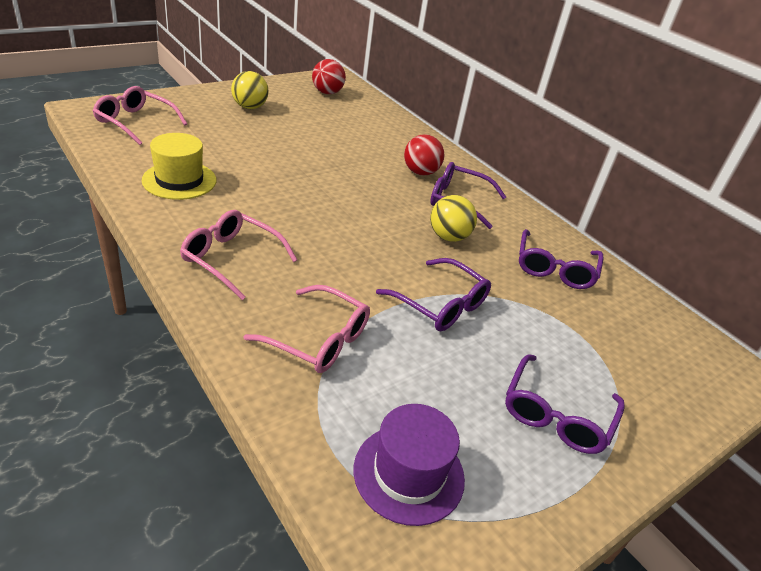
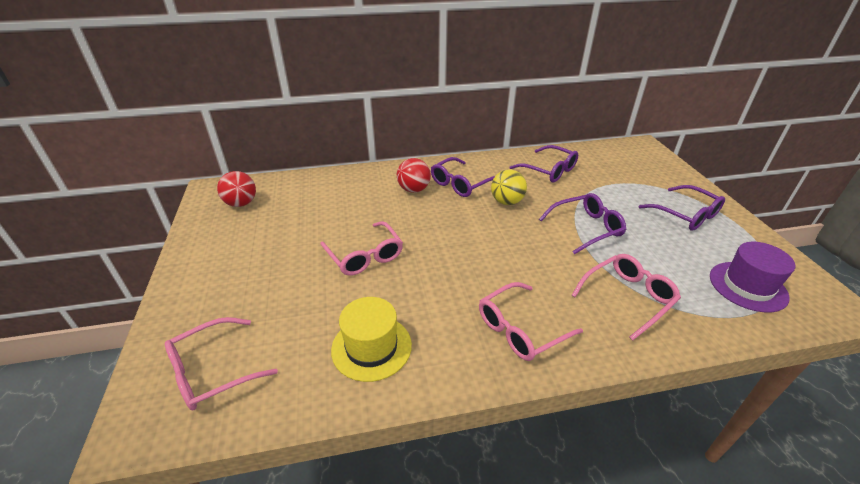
camera: 60 degrees left, 0 degrees up
yellow ball [231,71,269,109] -> none
none -> pink glasses [320,221,403,276]

